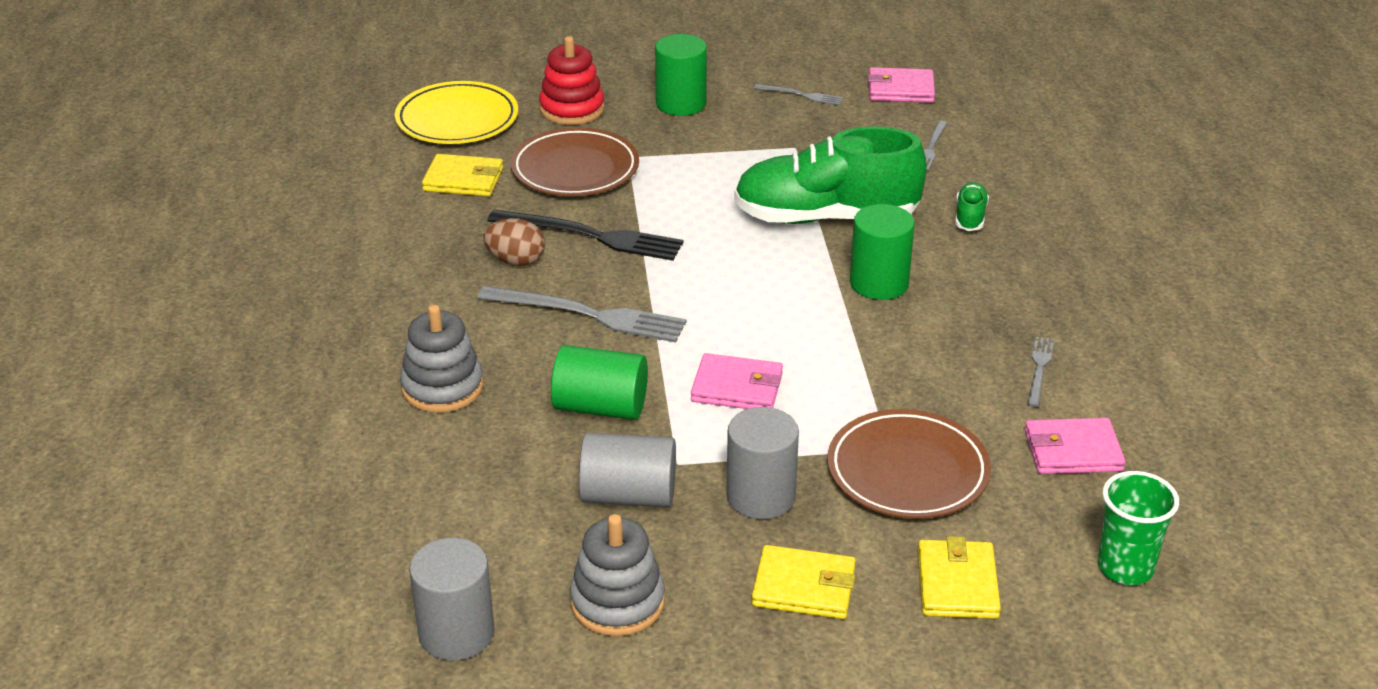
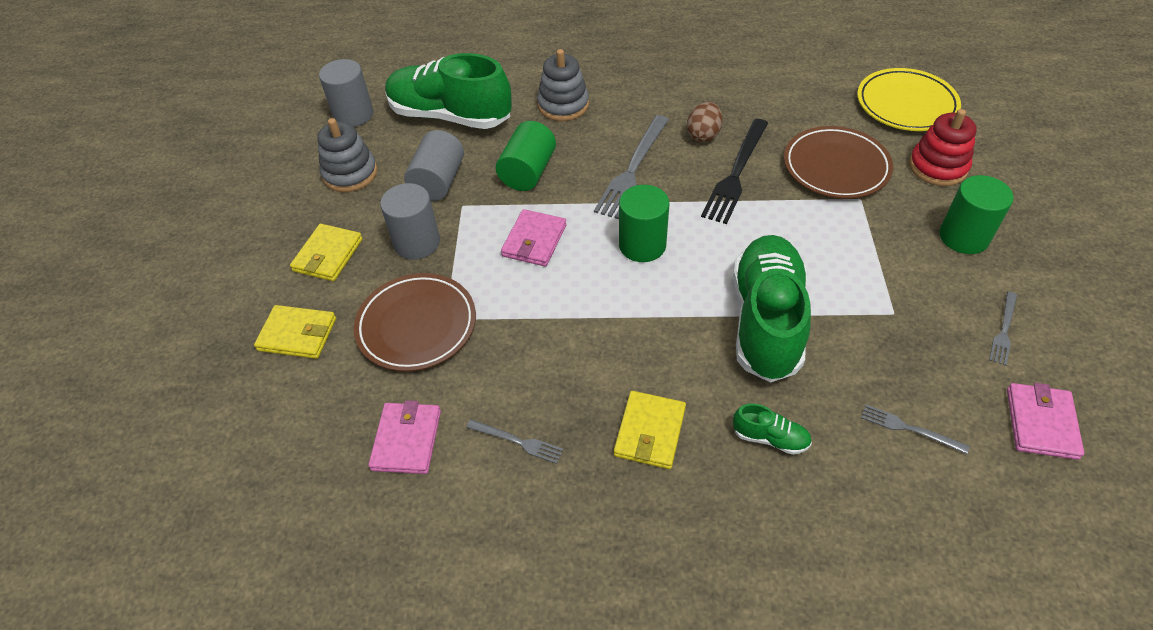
camera: 100 degrees right, 15 degrees up
yellow wallet [422,154,503,196] -> yellow wallet moved to [614,391,686,469]
green cylinder [850,204,915,300] -> green cylinder moved to [619,185,669,262]
green cup [1098,471,1179,585] -> none
none -> green shoe [385,53,512,129]

